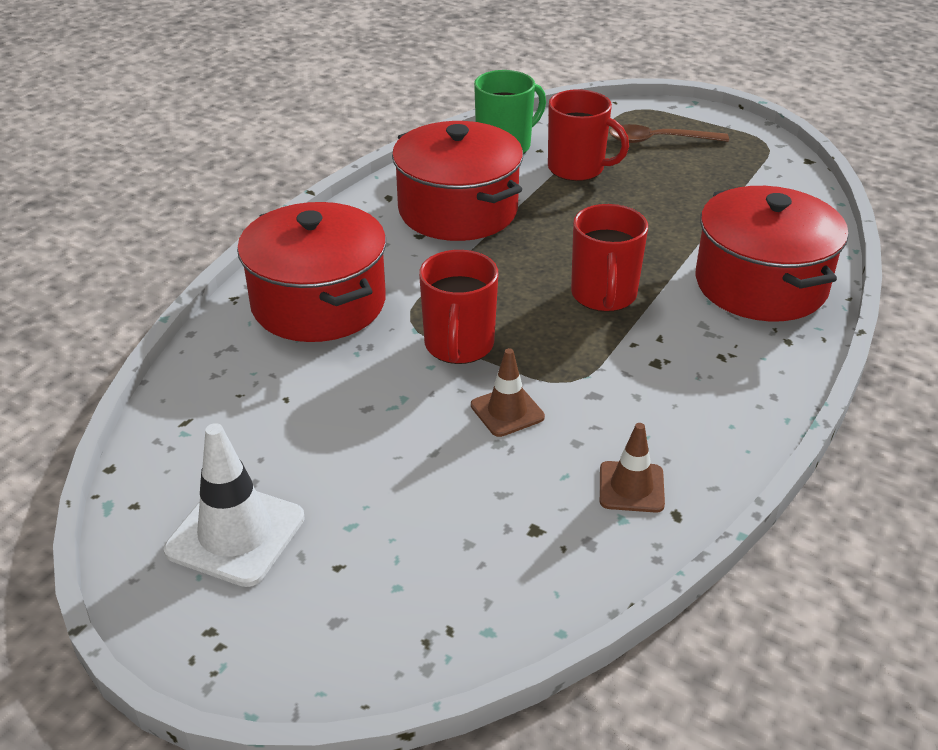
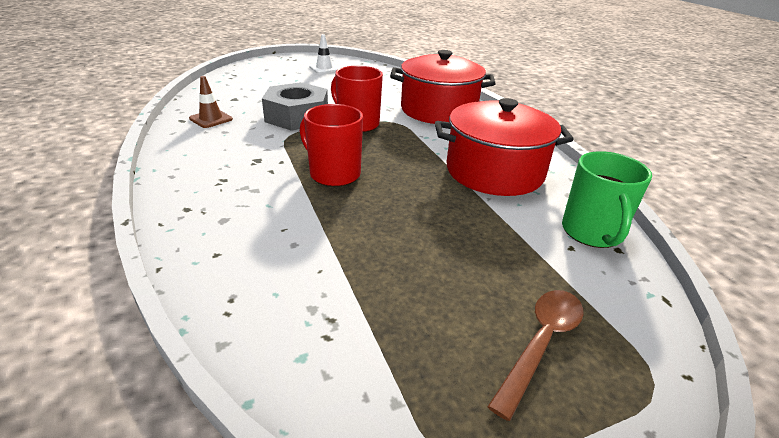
camera: 125 degrees right, 5 degrees down
white traffic cone [164,423,305,587] -> white traffic cone [309,34,339,74], size x0.61
brown traffic cone [471,348,545,437] -> grey nut [262,82,328,131]
red mug [548,89,629,181] -> none
red pot [695,186,848,321] -> none

